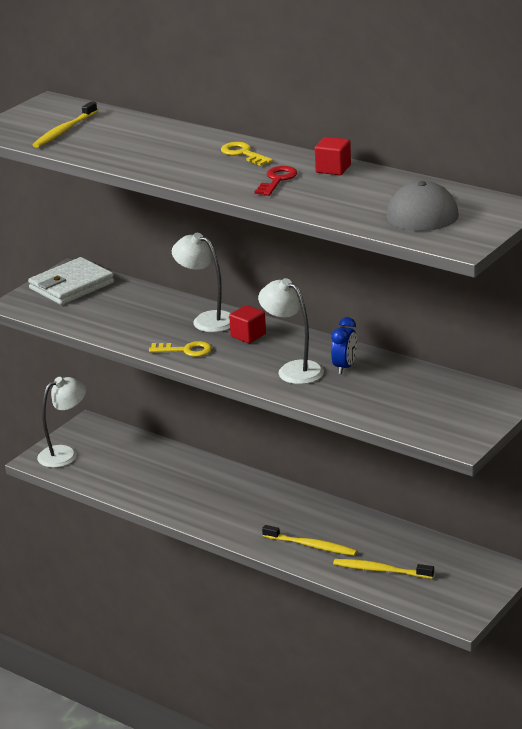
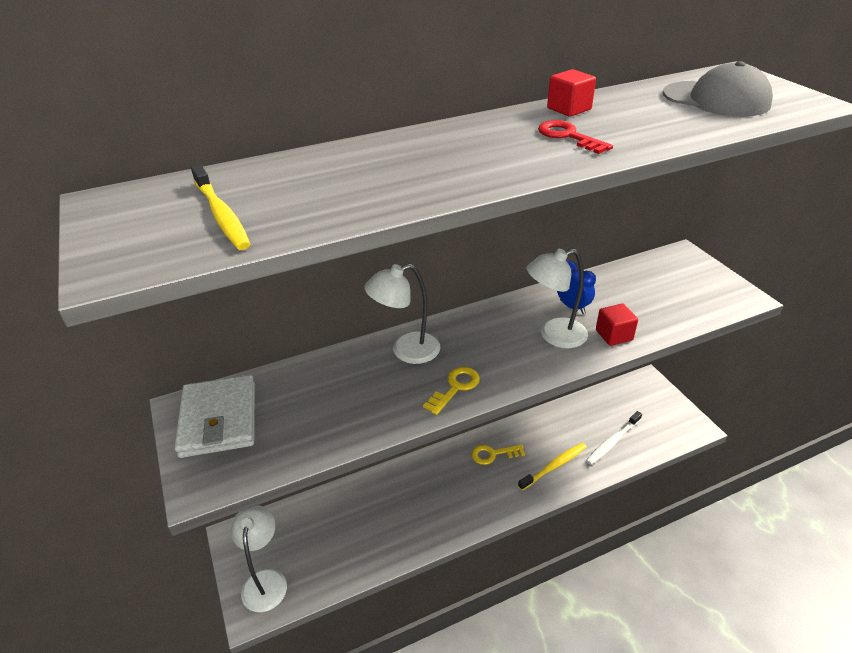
camera: 60 degrees left, 10 degrees up
yellow key [221,142,273,166] -> yellow key moved to [471,444,525,465]
red cube [229,305,266,343] -> red cube moved to [596,303,638,346]
yellow toothbrush [333,559,434,579] -> white toothbrush [586,411,642,465]

